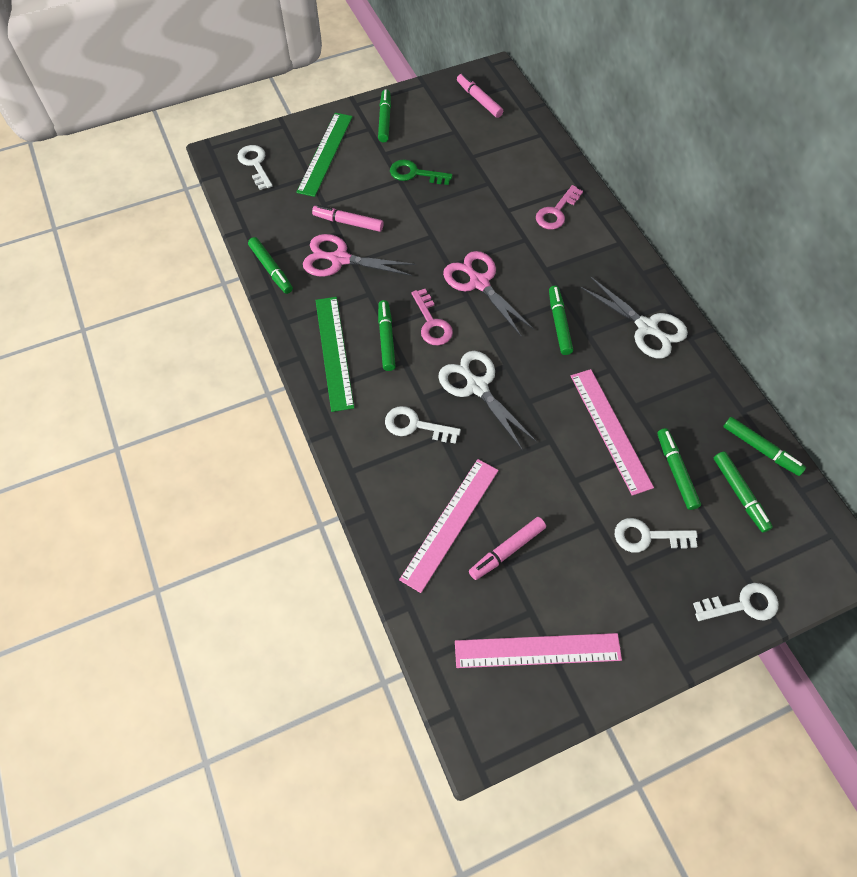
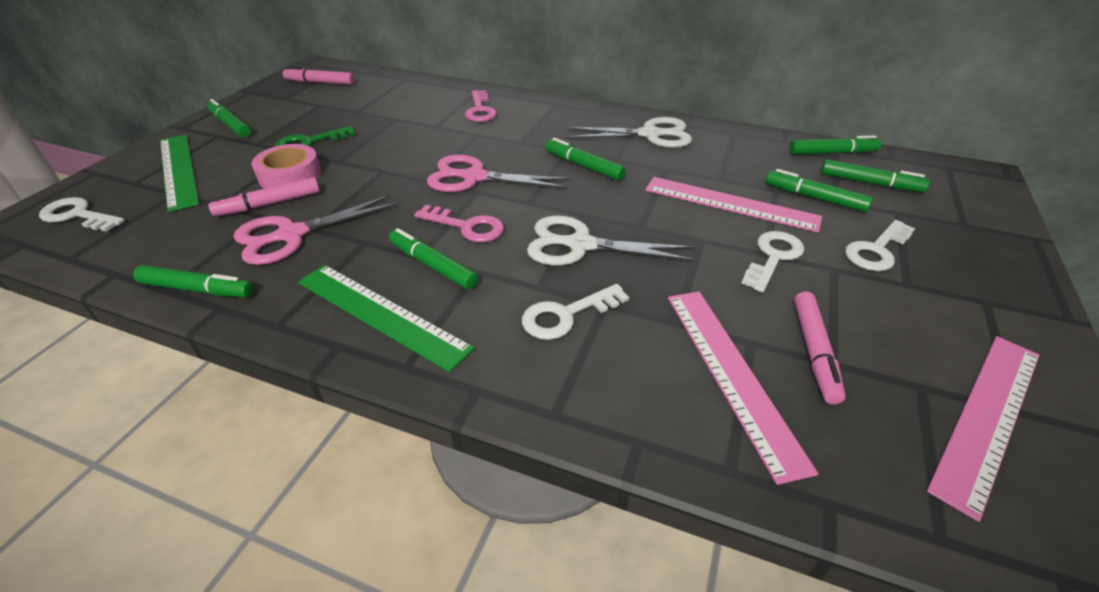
camera: 45 degrees left, 20 degrees down
white key [693,583,779,621] -> white key moved to [741,231,804,292]
none -> pink tape [252,144,321,188]

